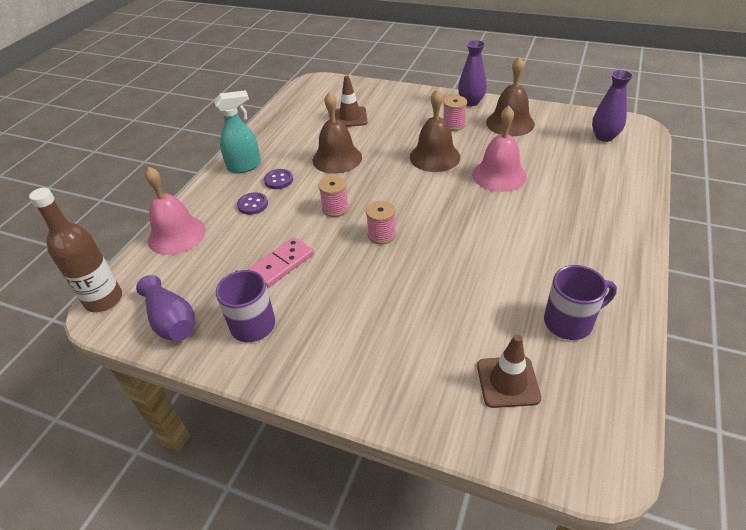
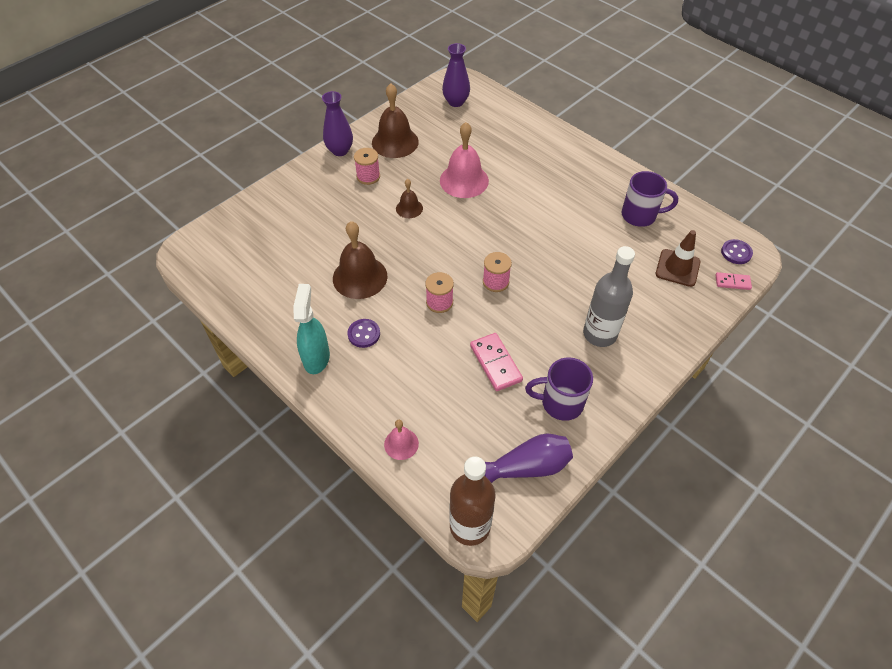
camera: 70 degrees left, 10 degrees up
pink bell [145,166,206,255] -> pink bell [384,420,419,460], size x0.53
purple button [237,192,268,215] -> purple button moved to [721,239,753,264]
brown traffic cone [335,76,368,127] -> none
brown bell [410,89,460,172] -> brown bell [396,179,423,218], size x0.53
purple mug [544,265,617,340] -> purple mug turned 90 degrees clockwise [622,171,678,227]
none -> grey bottle [583,246,635,347]
none -> pink domino [715,272,752,290]

